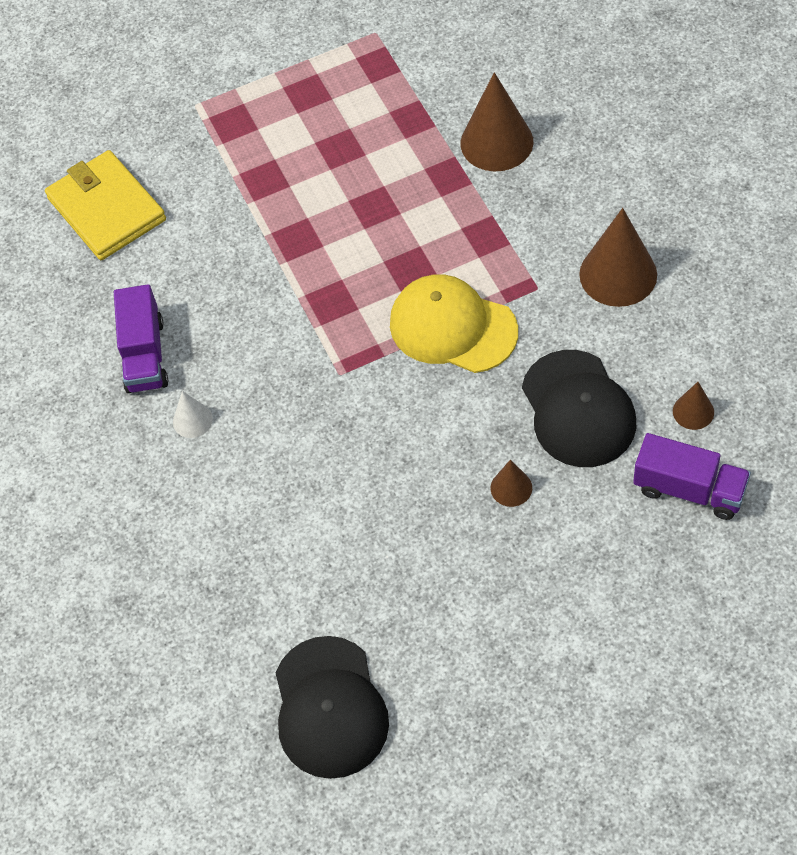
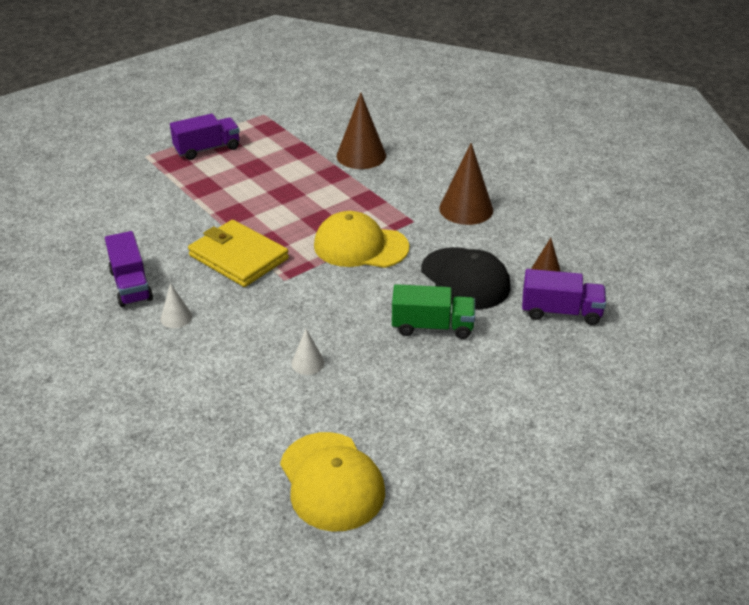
camera: 20 degrees left, 20 degrees down
yellow wallet [45,150,166,260] -> yellow wallet moved to [188,220,289,287]
black cap [275,636,389,779] -> yellow cap [280,432,385,532]
brown cone [491,459,532,507] -> green truck [392,284,475,339]
none -> purple truck [170,114,240,160]
none -> white cone [291,329,325,375]

